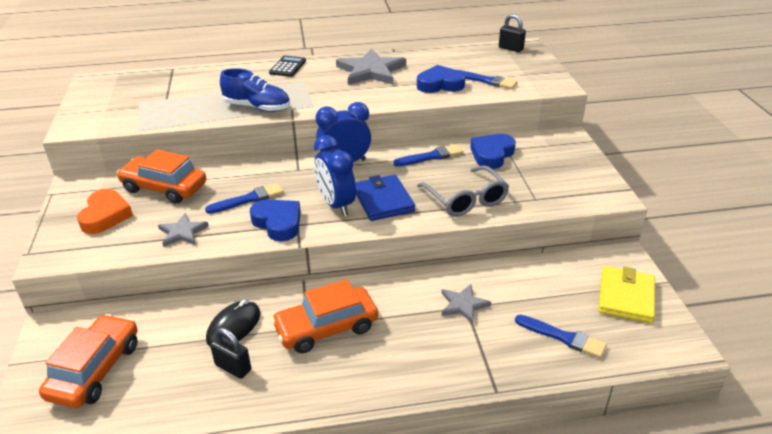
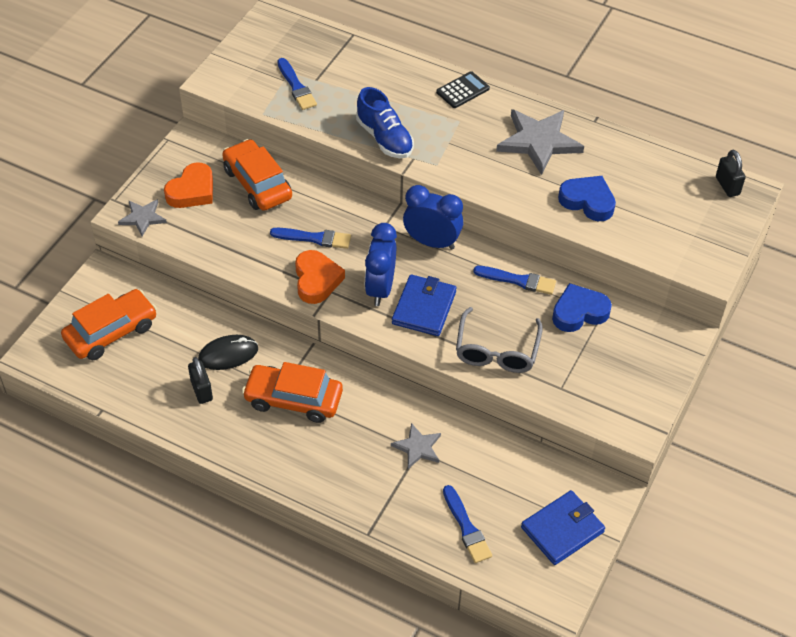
camera: 35 degrees right, 15 degrees up
grey star [158,213,209,247] -> grey star moved to [118,199,167,236]
blue heart [250,200,301,241] -> orange heart [295,250,345,304]
blue brush [458,70,517,89] -> blue brush moved to [277,58,317,110]
yellow wallet [598,266,655,323] -> blue wallet [521,490,605,565]

